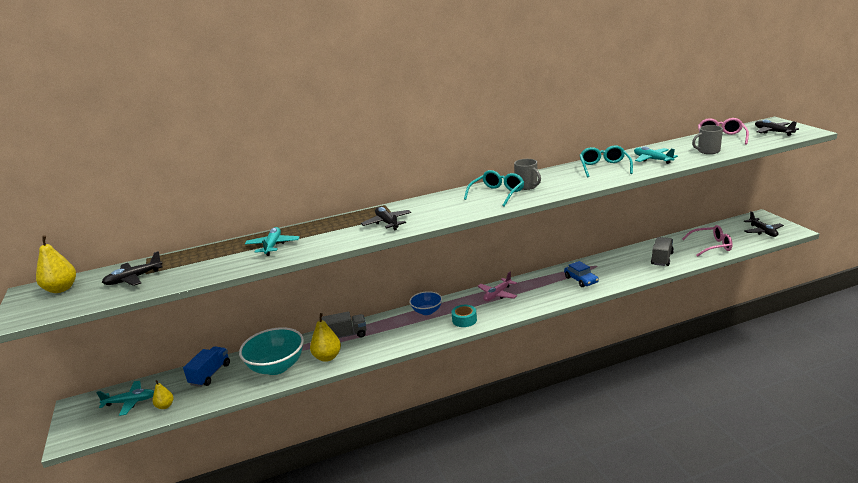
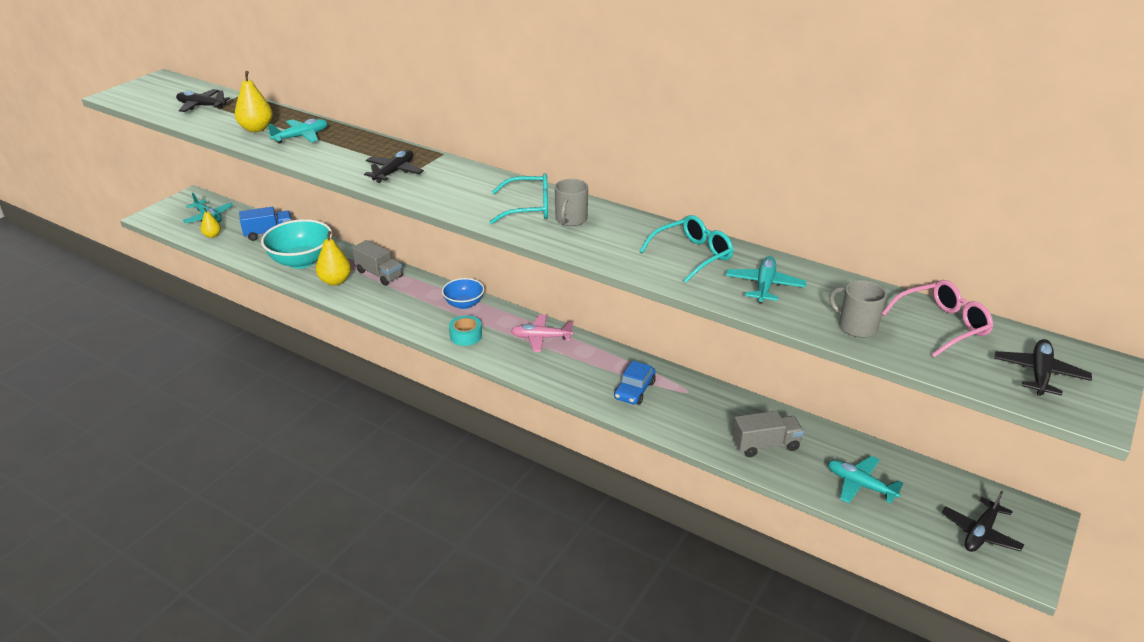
camera: 50 degrees right, 10 degrees up
yellow pear [36,236,76,293] -> yellow pear moved to [235,71,273,132]
pink glasses [682,225,732,257] -> turquoise plane [828,456,903,503]

